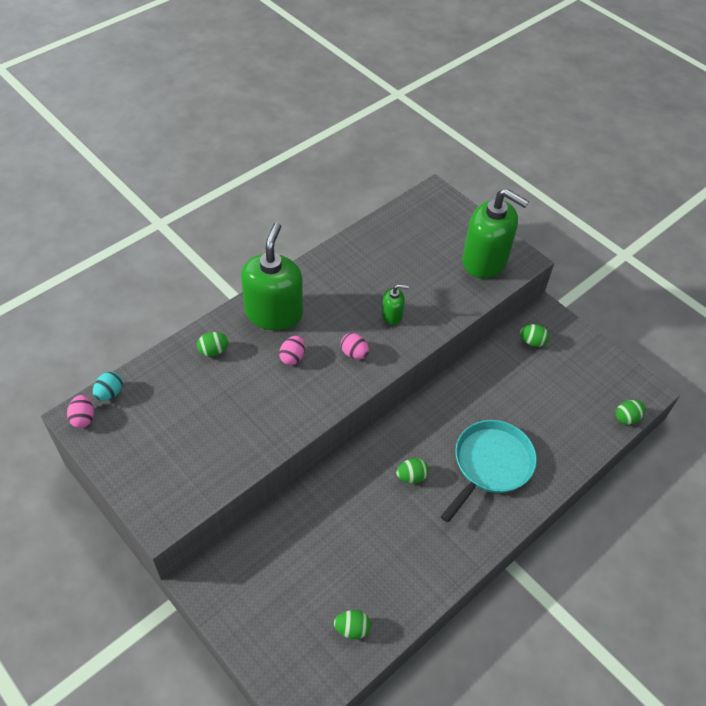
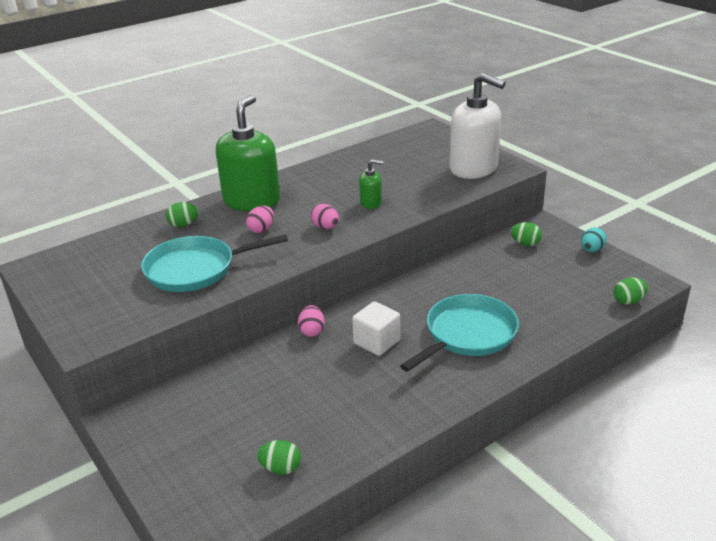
camera: 10 degrees right, 20 degrees down
pink egg [67,395,94,428] -> pink egg moved to [298,305,325,337]
turquoise egg [93,372,123,401] -> turquoise egg moved to [581,227,607,252]
green egg [396,458,429,483] -> white cube [352,301,400,356]
green soap dispenser [462,188,529,278] -> white soap dispenser [450,73,506,179]
none -> turquoise pan [141,234,288,292]

